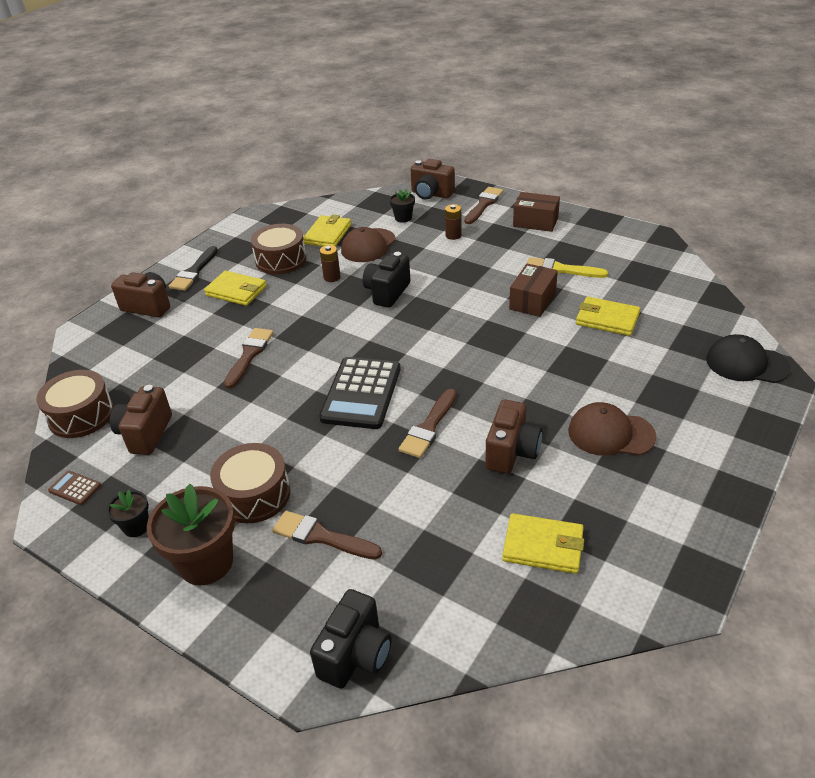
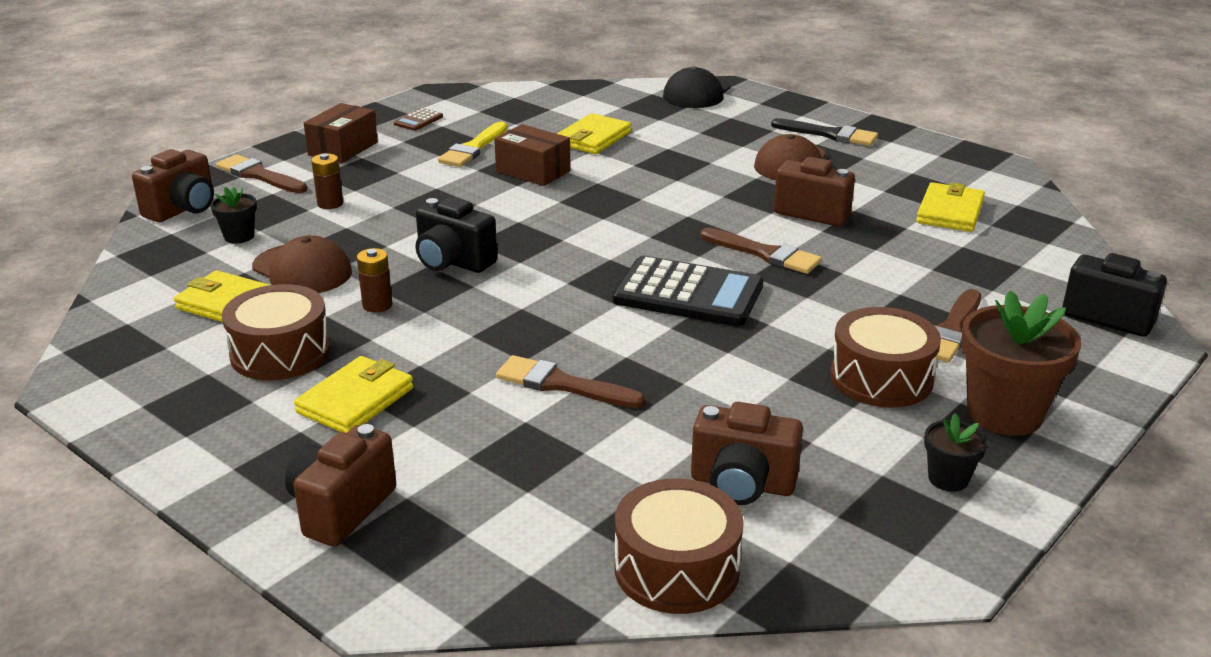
camera: 85 degrees left, 10 degrees down
brown calculator [48,471,101,505] -> brown calculator moved to [394,108,443,131]
black brush [169,246,218,291] -> black brush moved to [771,118,878,146]

